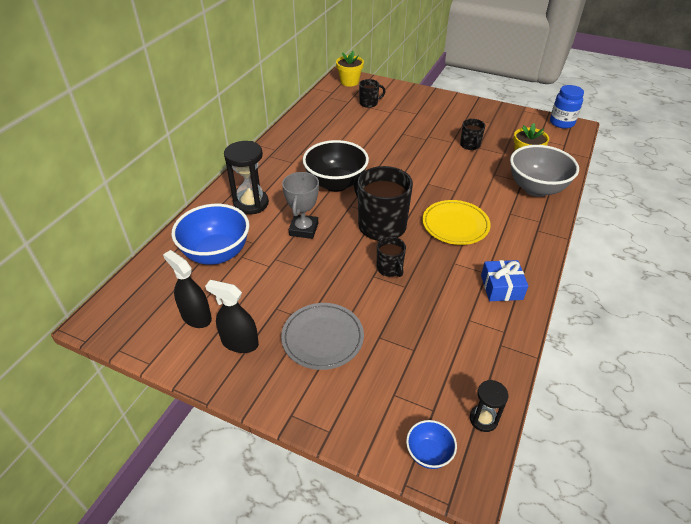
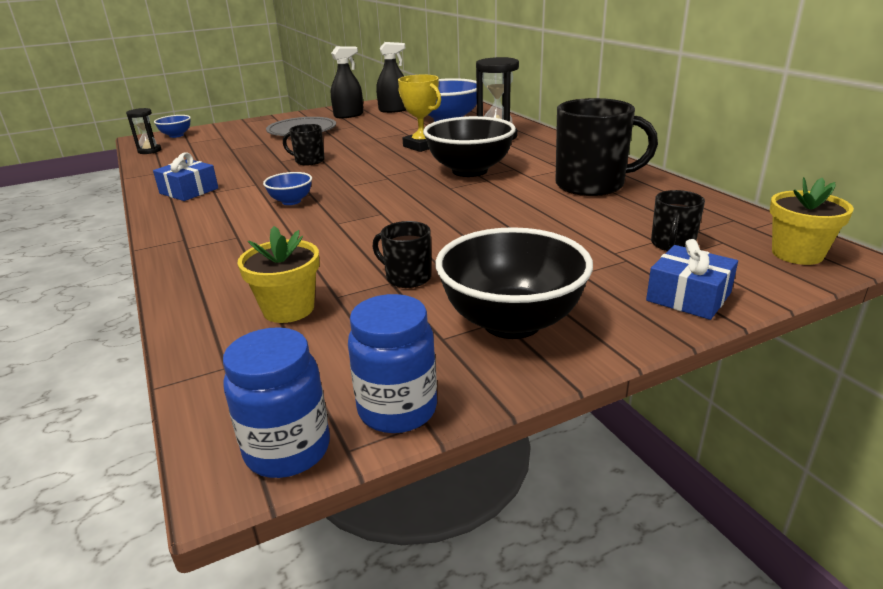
camera: 130 degrees right, 15 degrees down
grey trophy [282,172,319,239] -> yellow trophy [398,75,441,152]
black mug [353,166,413,241] -> black mug moved to [556,98,658,196]
yellow plate [422,200,491,245] -> blue bowl [263,172,312,205]
grey bowl [510,145,579,197] -> none
none -> blue jar [348,294,437,433]
none -> black bowl [435,227,593,339]
none -> blue gift [646,239,738,320]

